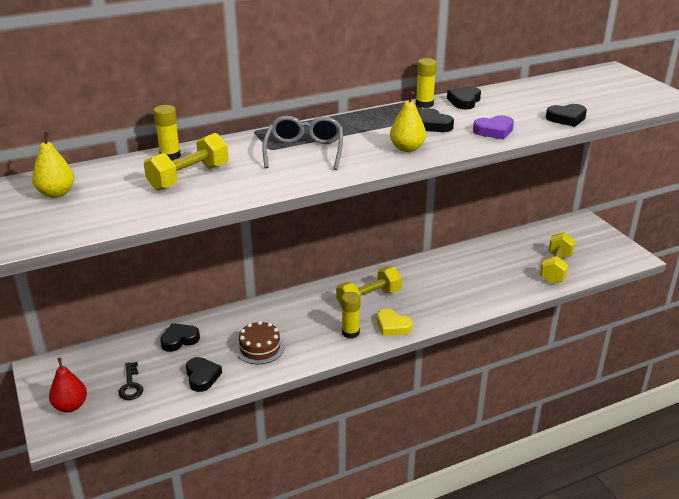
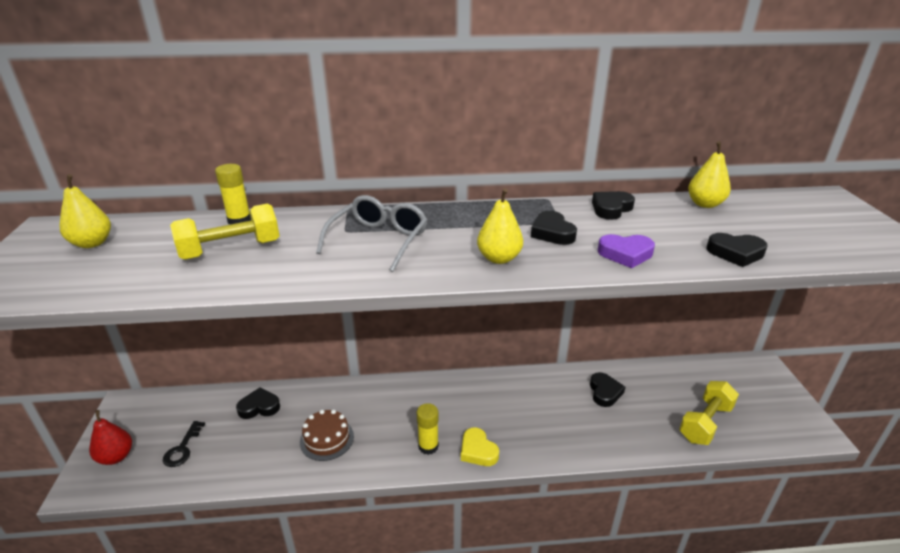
camera: 20 degrees right, 0 degrees up
black heart [186,357,222,392] -> black heart moved to [590,372,625,407]
yellow dumbbell [336,267,402,305] -> none
yellow glue stick [416,58,437,108] -> none
none -> yellow pear [688,141,731,208]

